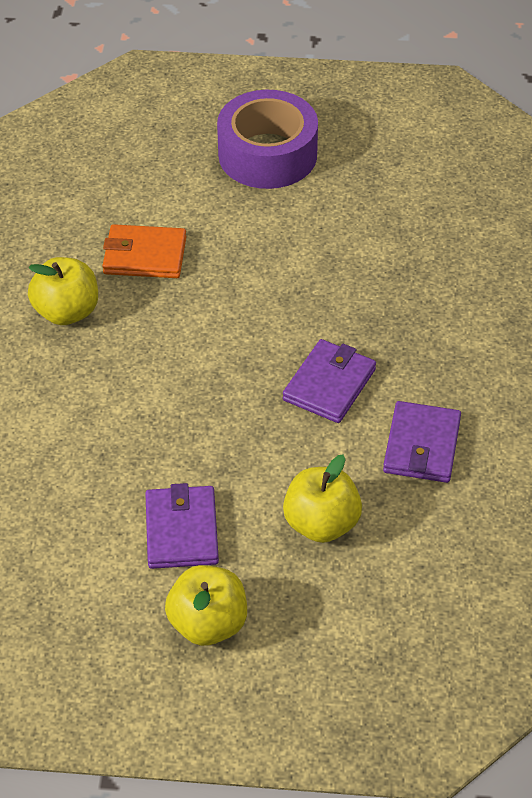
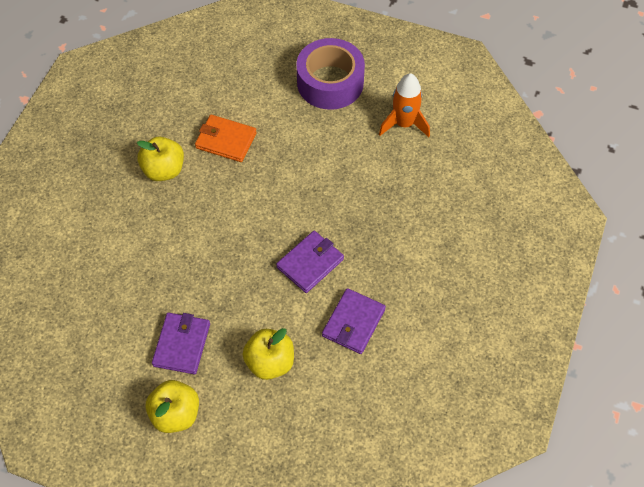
camera: 15 degrees right, 10 degrees up
none -> orange rocket [379,73,430,137]

